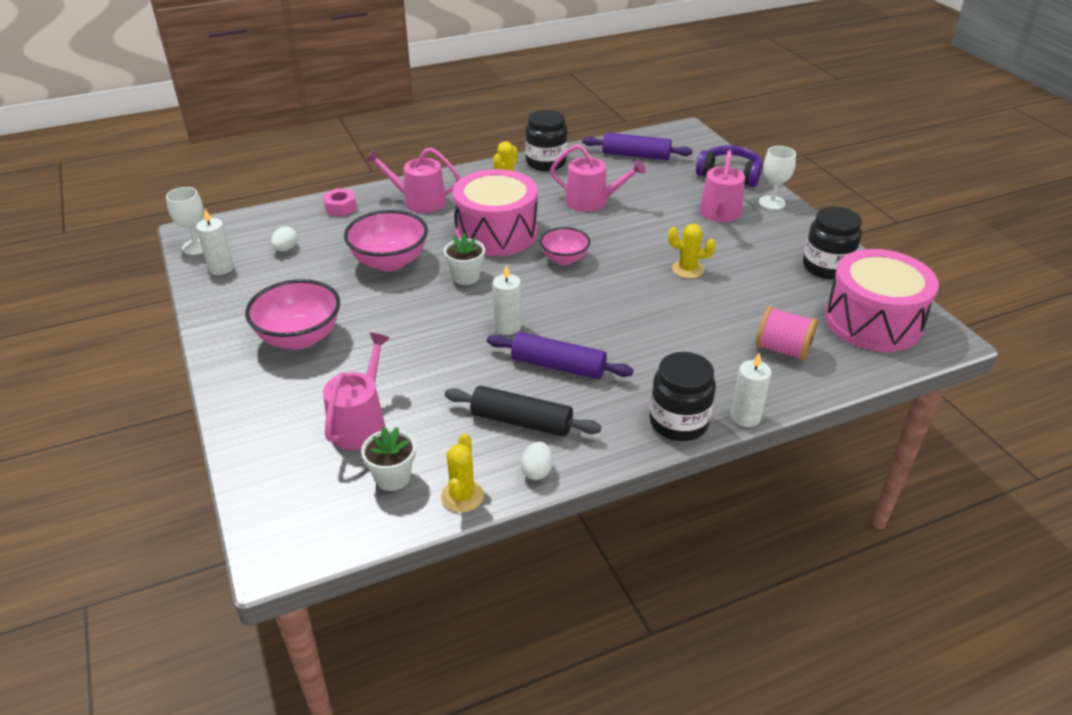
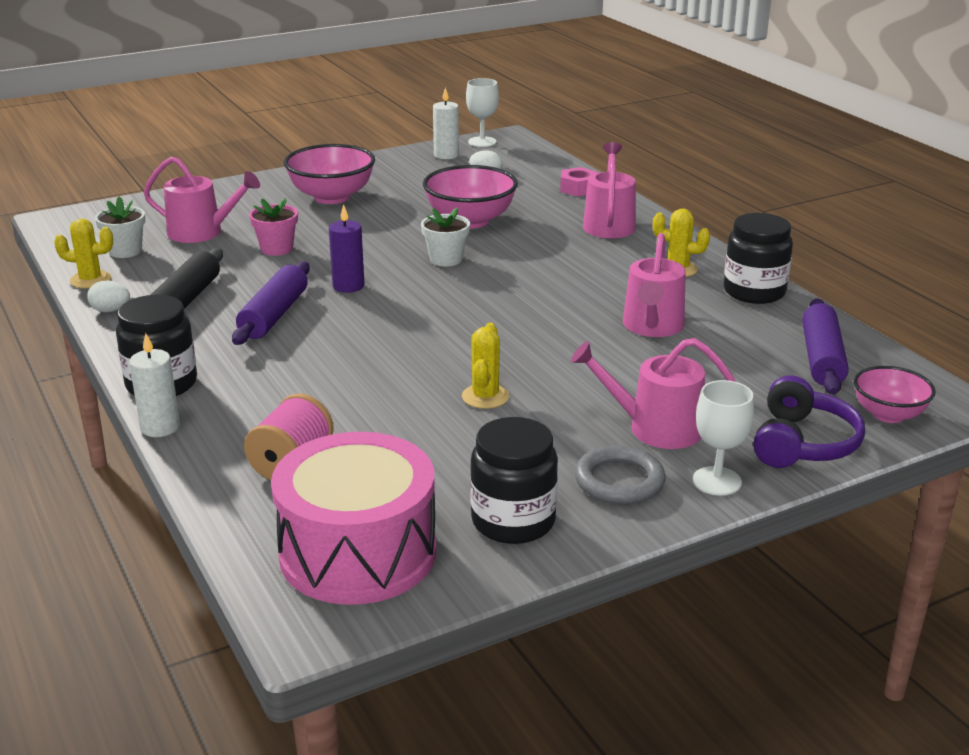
camera: 85 degrees right, 10 degrees down
pink drum [453,169,538,256] -> none
white candle [493,265,521,335] -> purple candle [329,204,364,293]
pink bowl [540,227,590,265] -> pink bowl moved to [854,366,936,423]
none -> pink flower pot [249,198,298,256]
none -> grey ring [575,445,666,504]

